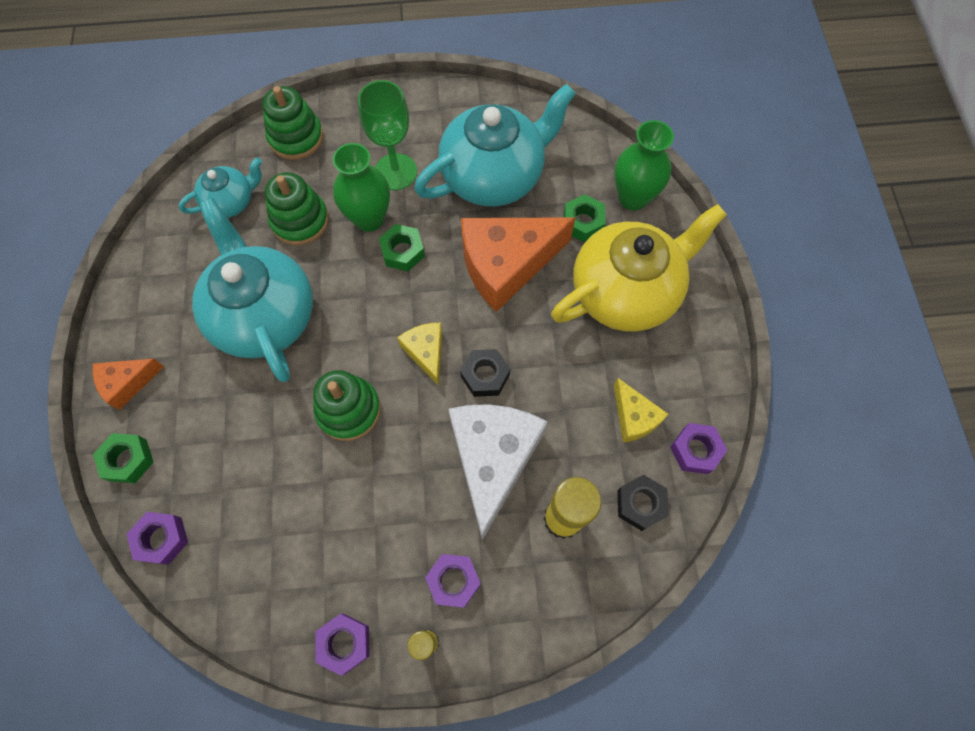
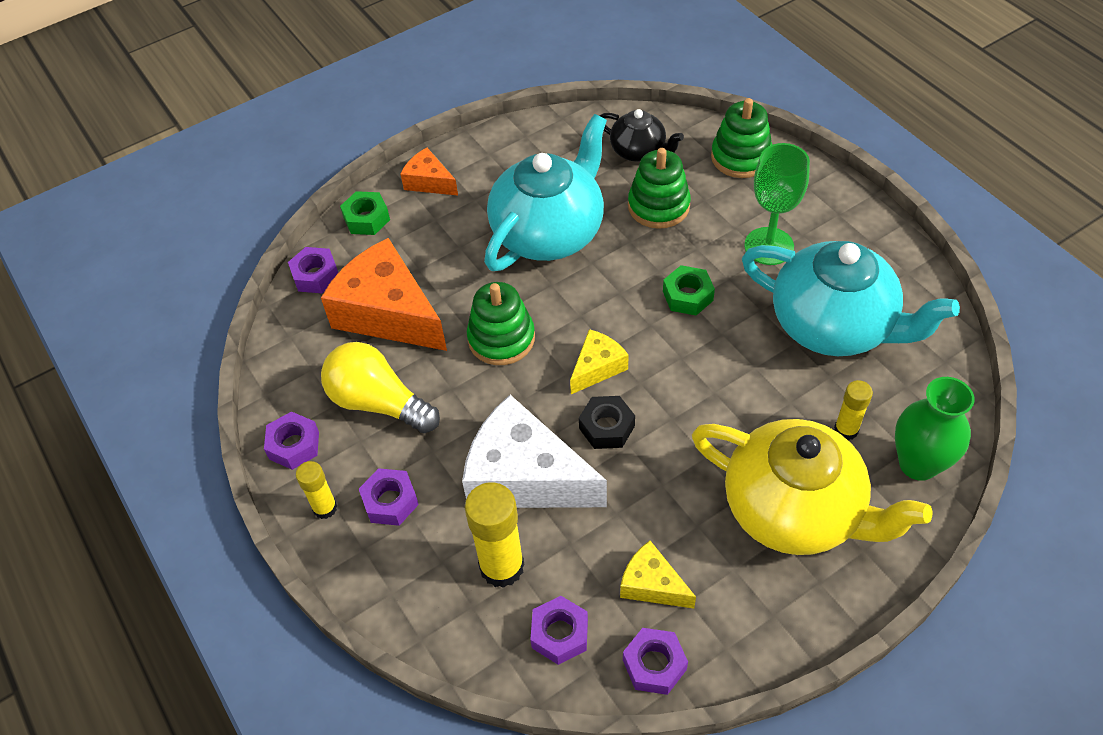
camera: 65 degrees right, 15 degrees down
turquoise teapot [179,157,262,218] -> black teapot [600,109,684,162]
green vase [333,143,390,232] -> none
white cheese [448,404,548,540] -> white cheese turned 135 degrees counterclockwise [462,395,607,508]
orange cheese [461,217,576,312] -> orange cheese moved to [321,238,447,351]
green nut [564,194,606,242] -> yellow glue stick [834,380,873,441]
yellow cheese [614,378,669,443] -> yellow cheese turned 90 degrees clockwise [620,541,696,609]
black nut [617,475,669,531] -> purple nut [530,596,588,665]
none -> yellow light bulb [321,342,440,433]

